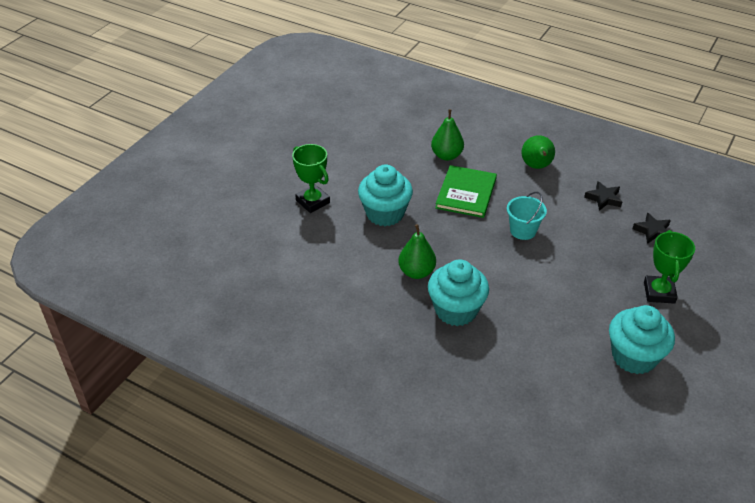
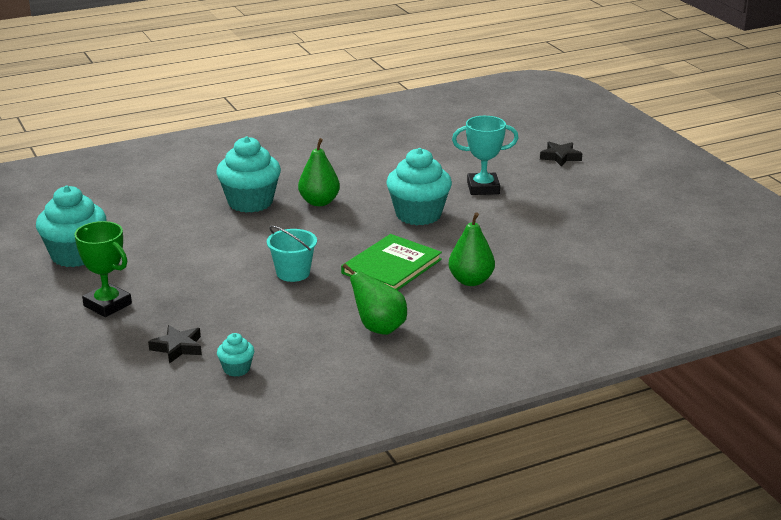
camera: 125 degrees right, 15 degrees down
green trophy [292,144,330,213] -> turquoise trophy [452,116,518,195]
green book [435,165,497,218] -> green book turned 75 degrees clockwise [341,234,442,291]
black star [584,181,622,211] -> black star moved to [540,142,582,167]
none -> turquoise cupcake [217,333,254,377]

